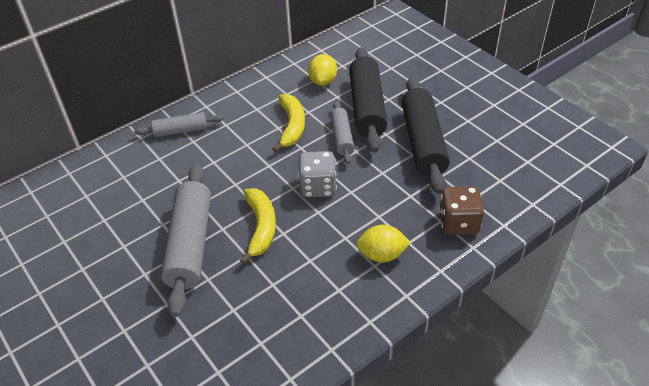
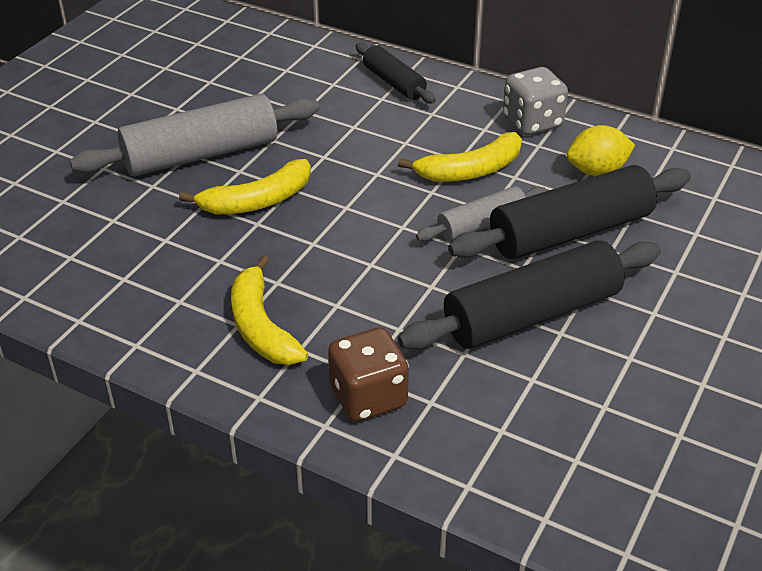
camera: 65 degrees right, 5 degrees down
grey rolling pin [134,112,224,137] -> black rolling pin [356,43,436,104]
grey dice [298,151,337,197] -> grey dice moved to [503,67,568,135]
yellow lemon [356,225,411,263] -> yellow banana [231,256,308,365]

